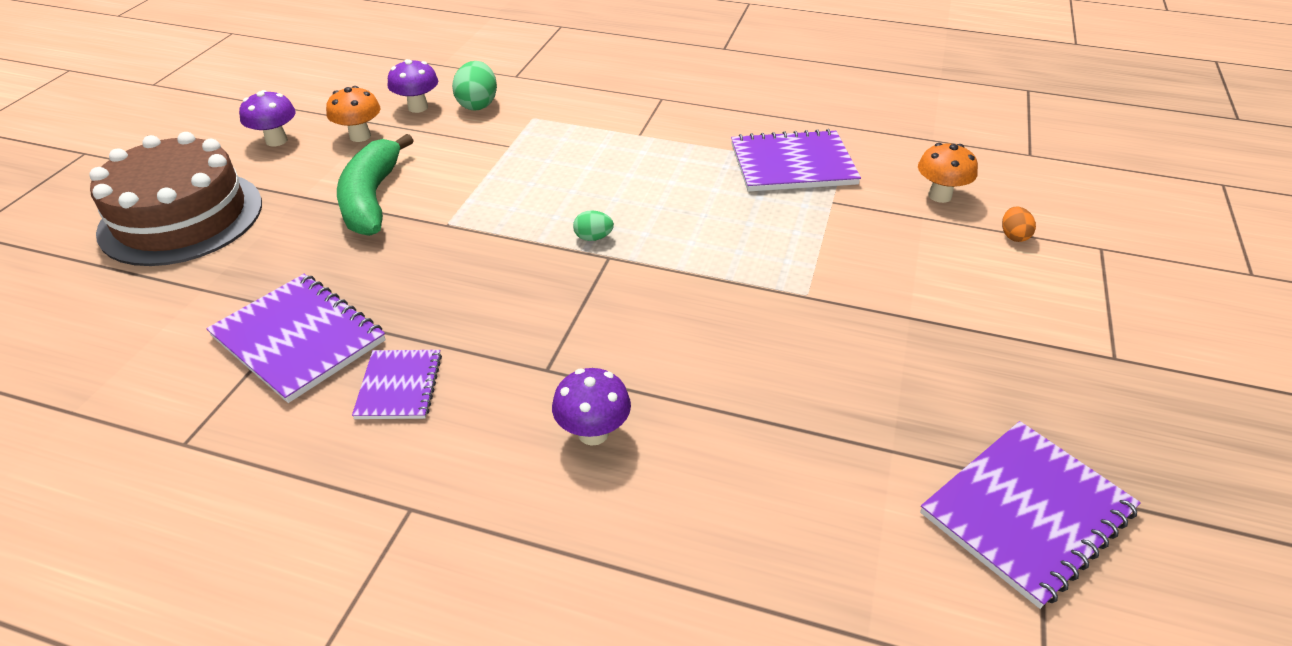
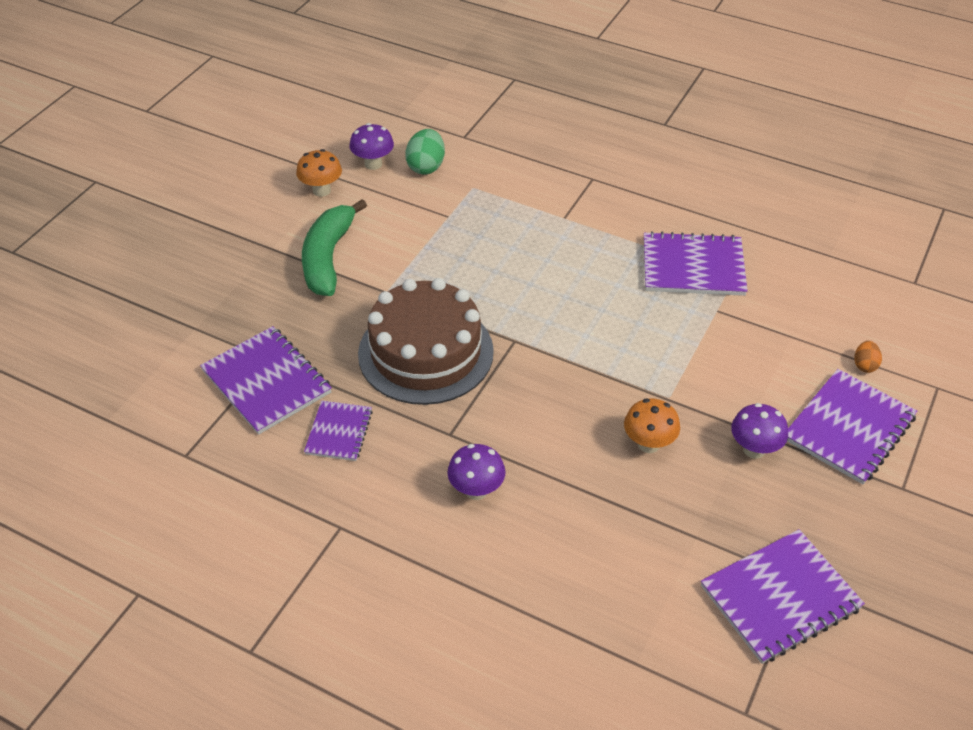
camera: 10 degrees right, 5 degrees up
brown cake [89,132,262,266] -> brown cake moved to [358,278,494,405]
purple mushroom [239,90,296,146] -> purple mushroom moved to [731,403,788,459]
green egg [573,210,614,241] -> none
orange mushroom [918,143,978,203] -> orange mushroom moved to [624,399,680,453]
none -> purple notebook [787,369,917,484]

